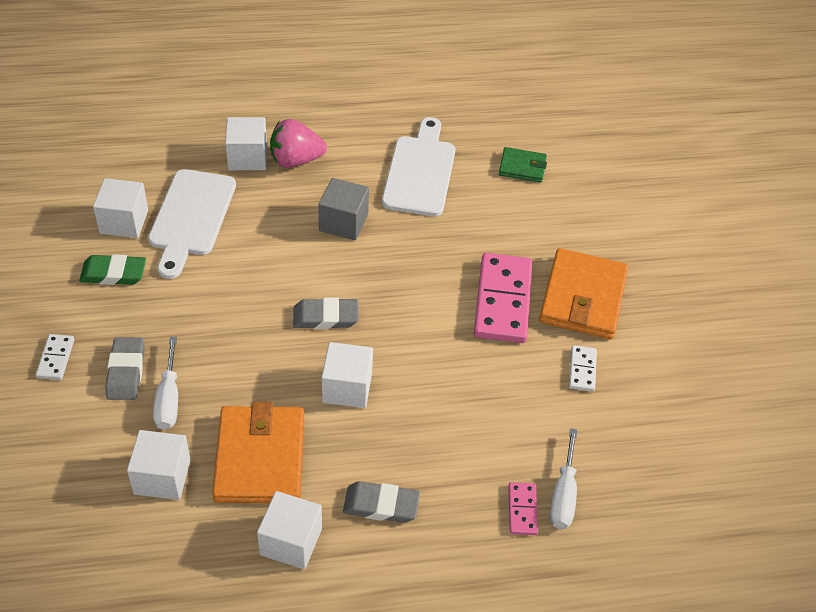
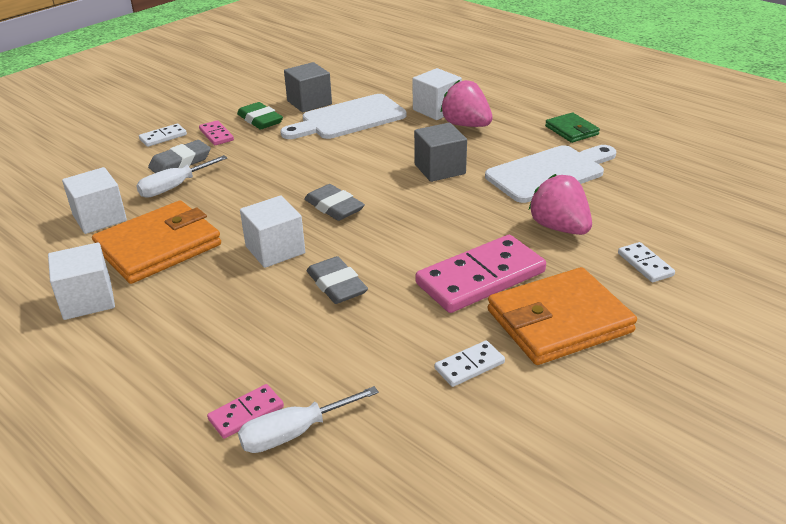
camera: 55 degrees right, 15 degrees down
white cube [93,178,148,238] -> grey cube [284,62,332,113]
grey eraser [343,481,420,523] -> grey eraser moved to [307,256,368,304]
green wallet [499,147,547,183] -> green wallet moved to [545,112,600,143]
none -> pink domino [199,120,234,145]
none -> pink strawberry [529,174,592,235]
none -> white domino [618,242,675,282]

